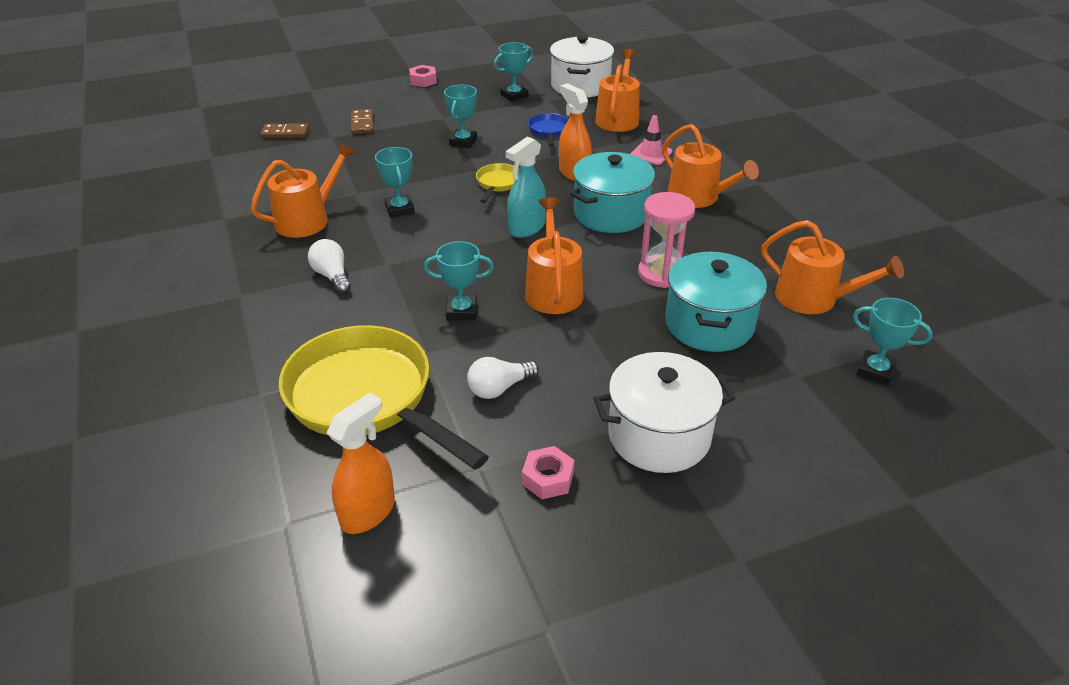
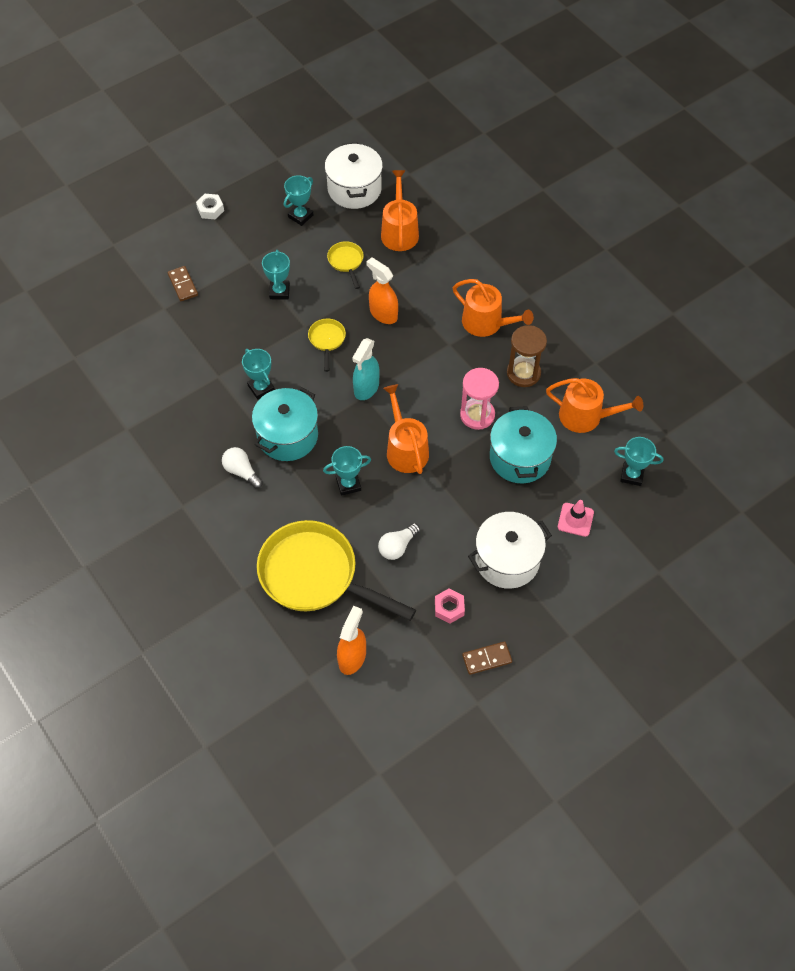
camera: 15 degrees left, 20 degrees up
orange watering can [251,143,355,238] -> none
brown domino [260,123,309,138] -> brown domino moved to [462,641,512,675]
pink nut [409,65,437,87] -> white nut [196,194,224,219]
blue pan [528,113,568,147] -> yellow pan [327,241,364,289]
turquoise pot [570,152,655,233] -> turquoise pot moved to [252,387,318,461]
pink traffic cone [630,115,672,165] -> pink traffic cone moved to [558,500,594,537]
none -> brown hourglass [507,325,547,387]

